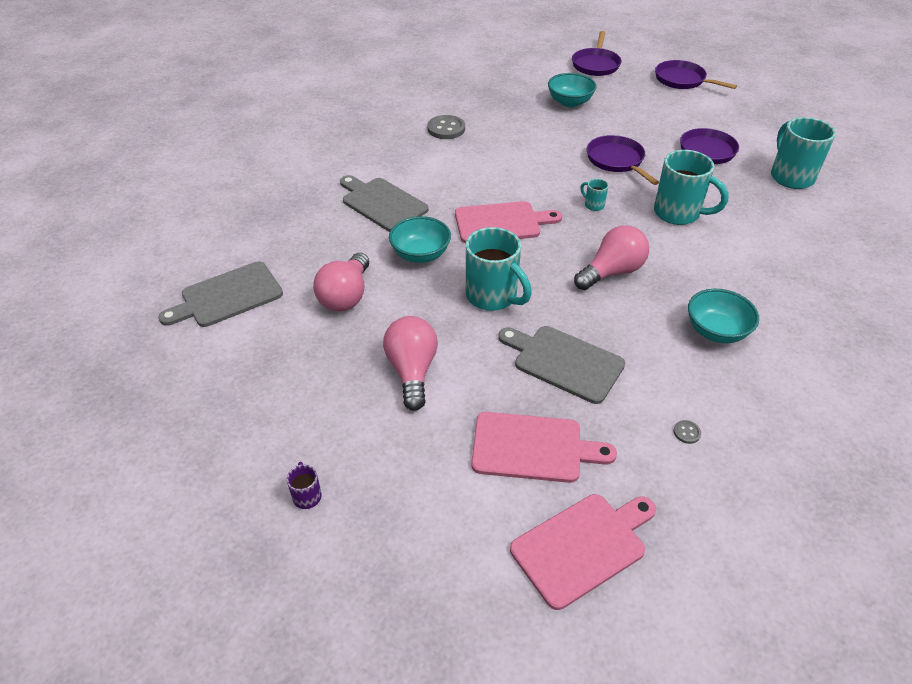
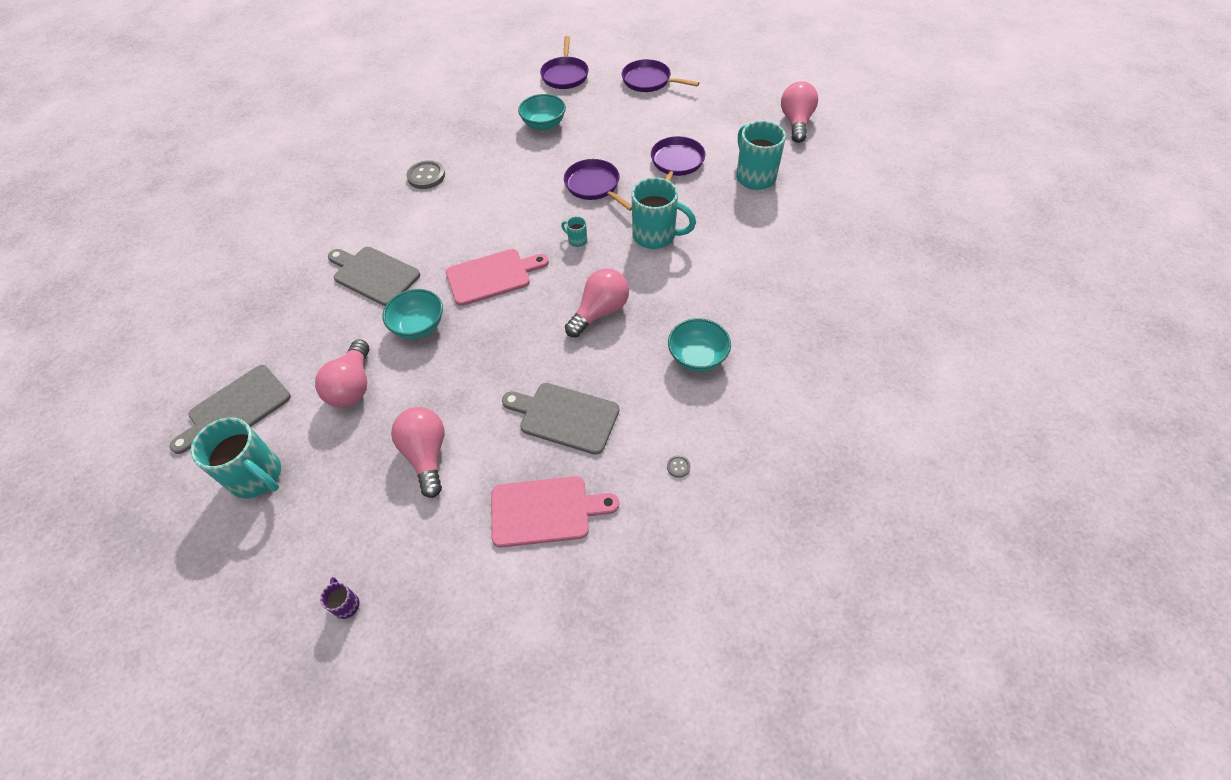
camera: 10 degrees left, 10 degrees up
turquoise mug [466,227,532,311] -> turquoise mug moved to [190,418,281,498]
pink cutting board [510,494,656,610] -> none
none -> pink light bulb [781,81,818,143]

